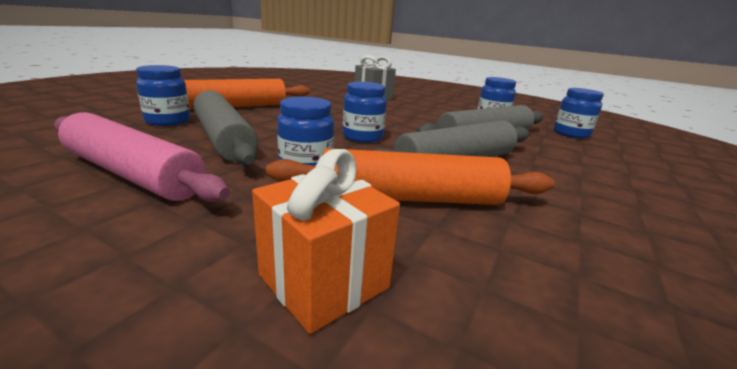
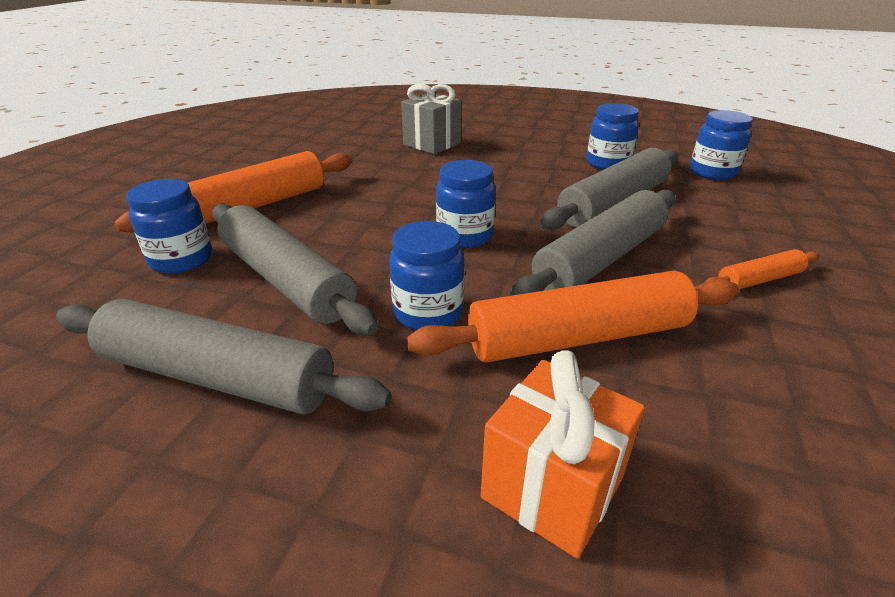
camera: 10 degrees left, 10 degrees up
pink rolling pin [54,112,230,202] -> grey rolling pin [56,299,392,414]
none -> orange rolling pin [704,249,819,289]

